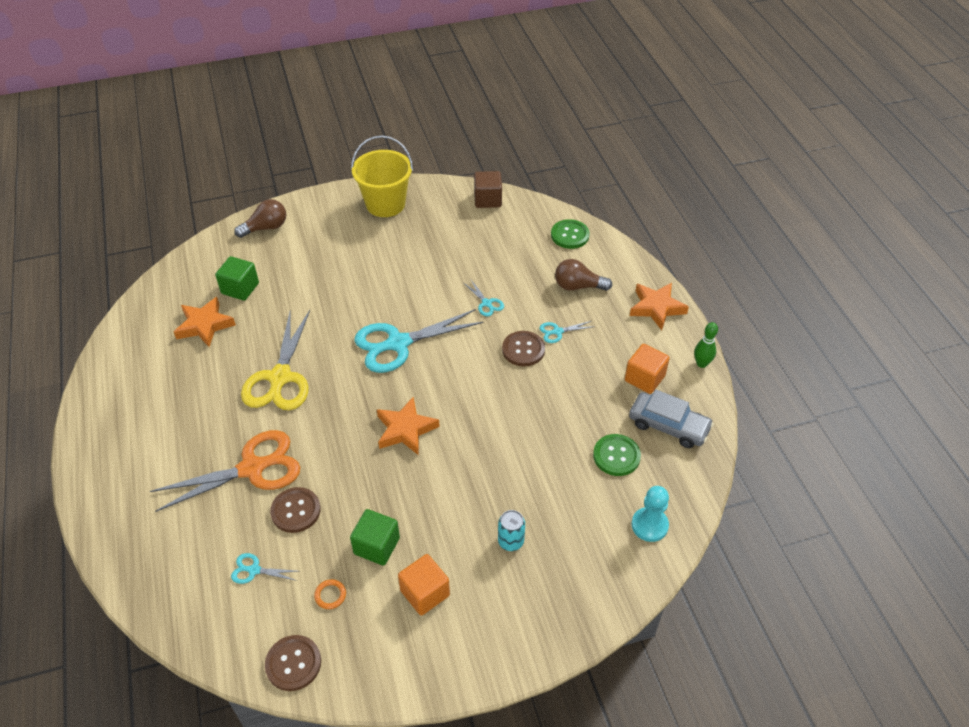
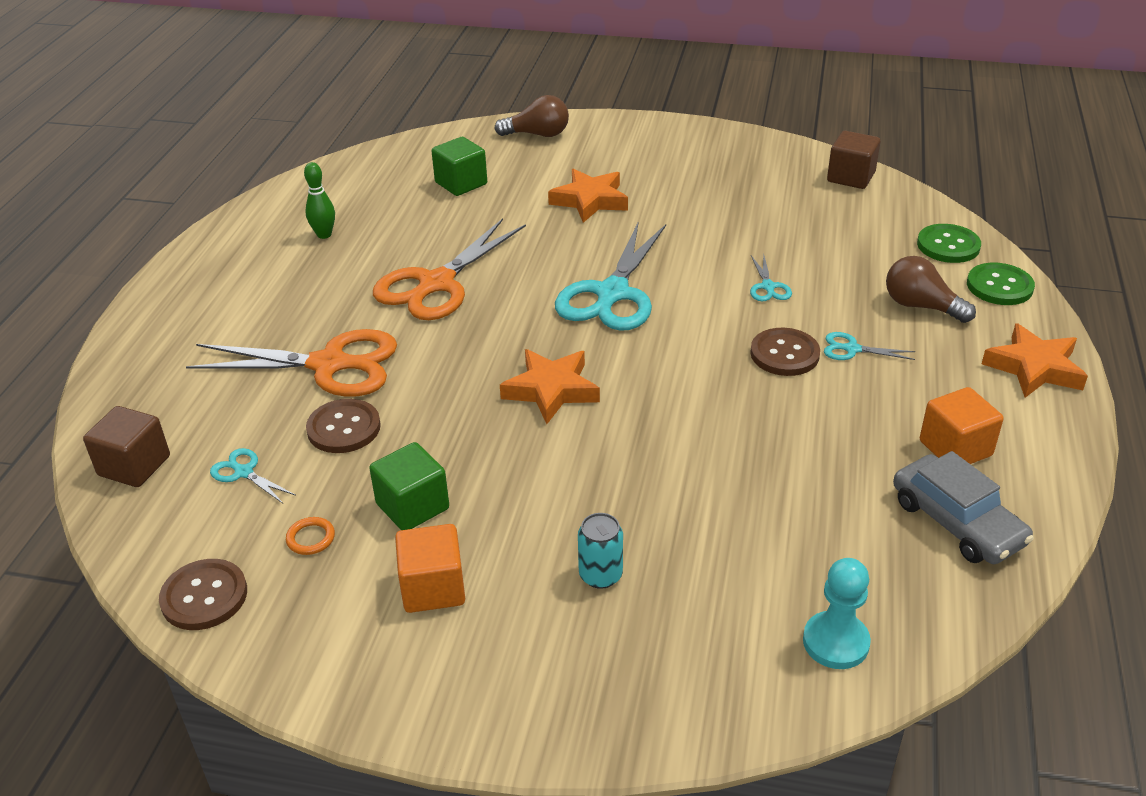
camera: 30 degrees right, 10 degrees down
orange star [174,297,236,347] -> orange star moved to [548,169,628,223]
yellow scissors [241,310,310,410] -> orange scissors [373,218,526,320]
yellow bucket [351,135,413,217] -> none
turquoise scissors [354,309,484,373] -> turquoise scissors turned 75 degrees counterclockwise [555,221,666,331]
green button [593,434,641,476] -> green button moved to [967,263,1035,305]
green bowling pin [694,322,718,368] -> green bowling pin moved to [304,162,335,239]
none -> brown cube [83,406,170,487]

